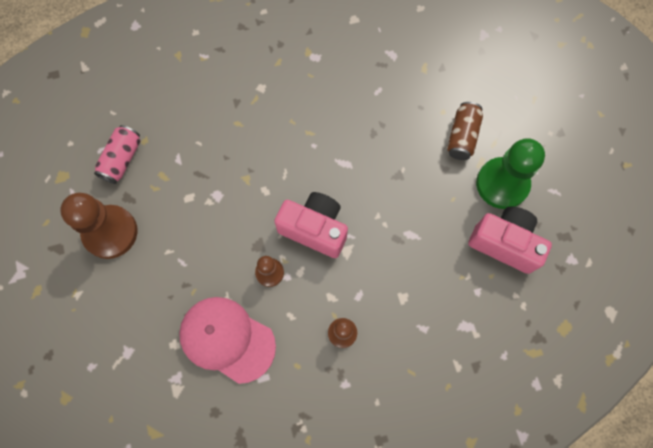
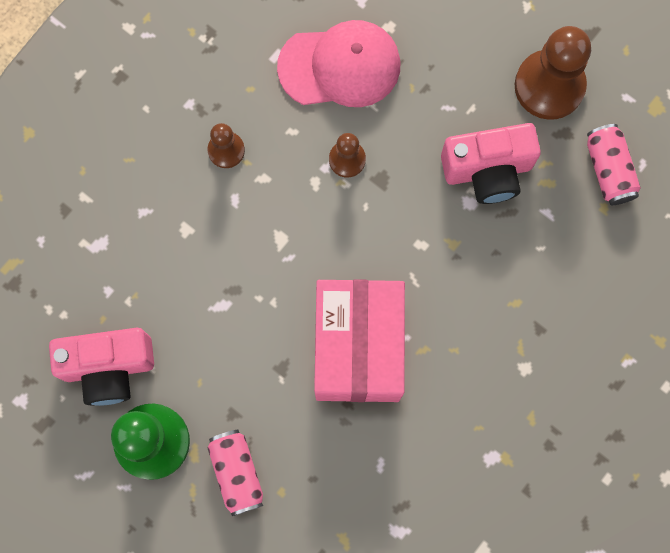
camera: 145 degrees right, 5 degrees up
pink camera [274,192,348,258] -> pink camera moved to [441,123,541,204]
brown can [447,102,483,160] -> pink can [207,429,263,516]
none -> pink box [314,279,405,402]

